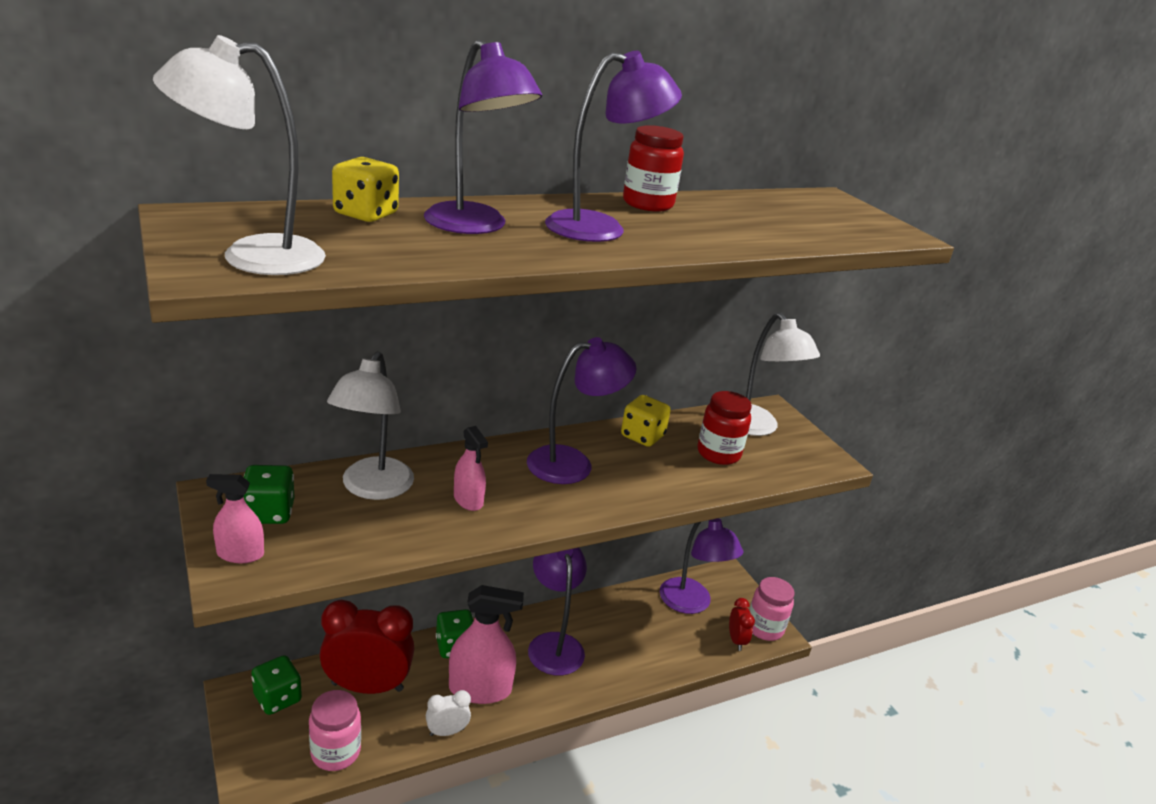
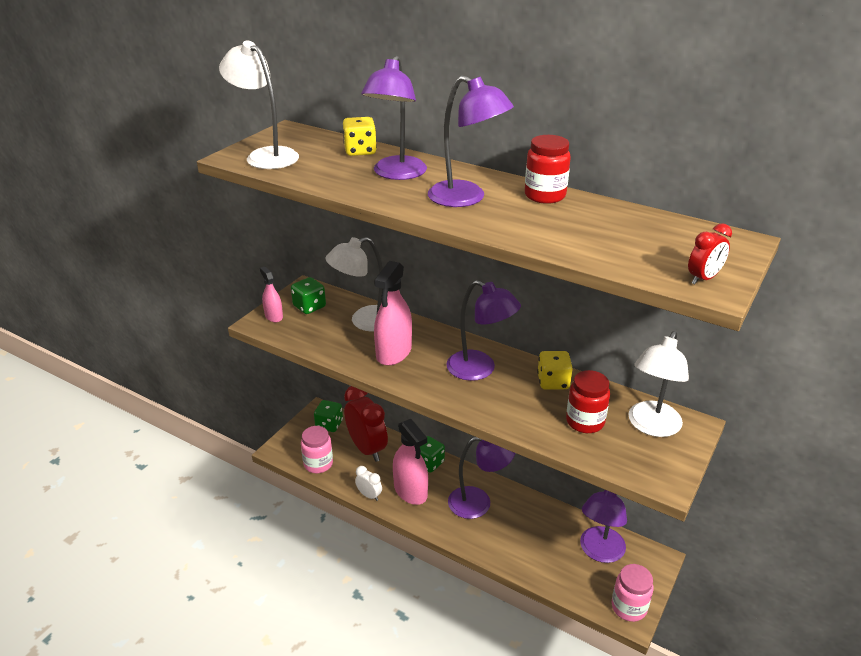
camera: 60 degrees right, 5 degrees up
pink spray bottle [454,426,488,511] -> pink spray bottle [374,261,412,366], size x1.81
purple lamp [528,548,587,676] -> purple lamp turned 45 degrees clockwise [448,437,515,519]
red clock [729,598,755,651] -> red clock moved to [688,223,732,284]

